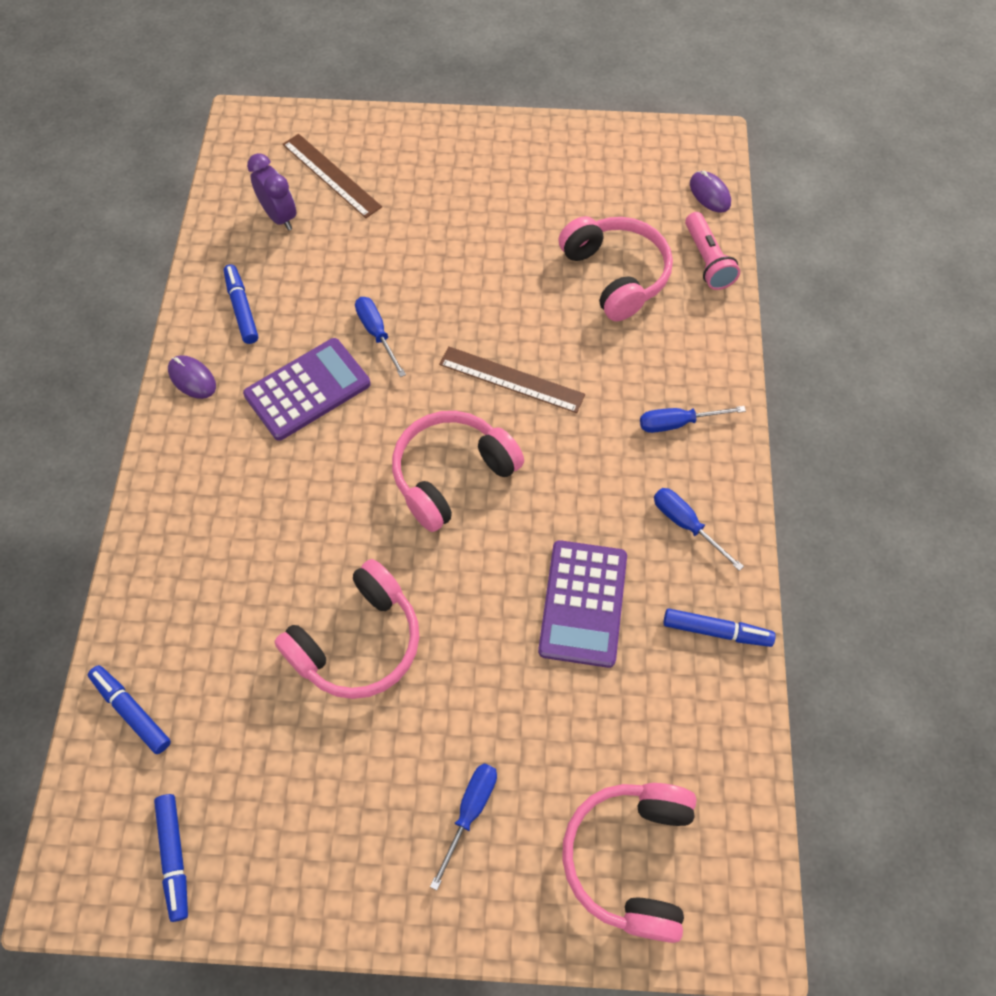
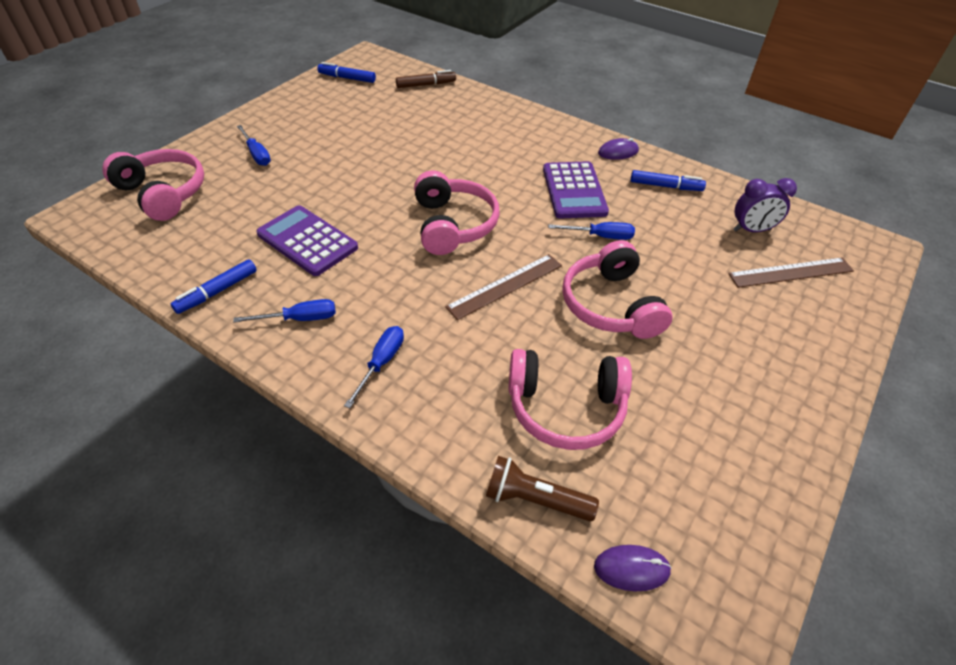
camera: 120 degrees right, 15 degrees down
blue marker [88,665,171,754] -> brown marker [396,70,456,88]
pink headphones [274,559,419,699] -> pink headphones moved to [562,240,672,339]
pink flashlight [685,212,740,290] -> brown flashlight [486,456,599,521]

